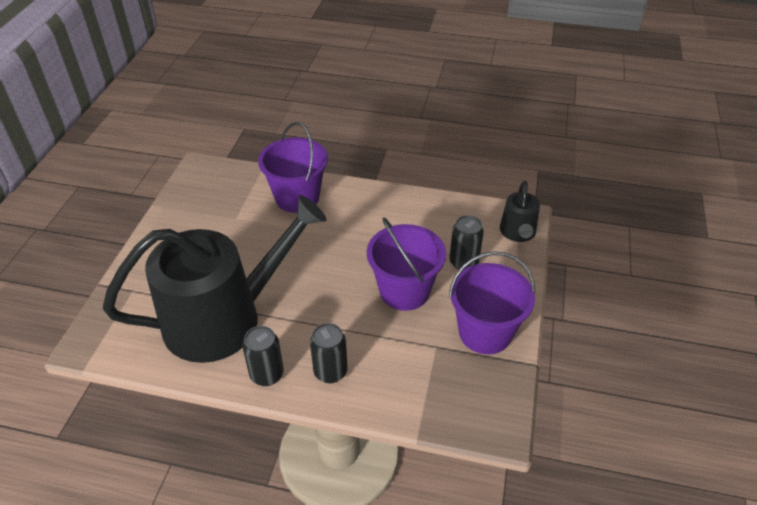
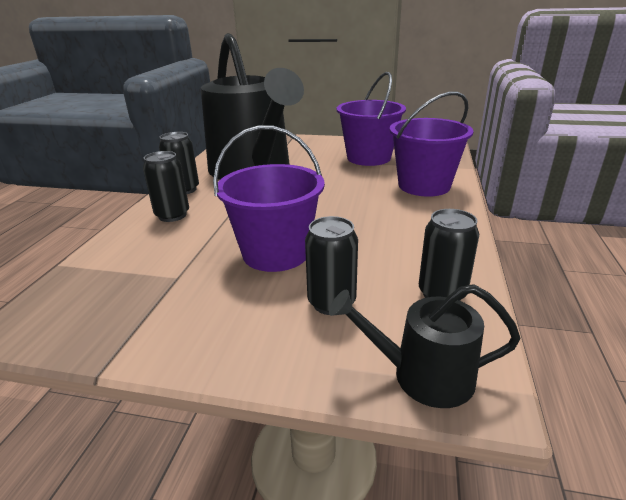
camera: 90 degrees right, 15 degrees down
purple bucket [449,251,535,354] -> purple bucket moved to [336,72,406,166]
none -> black can [419,209,479,301]

